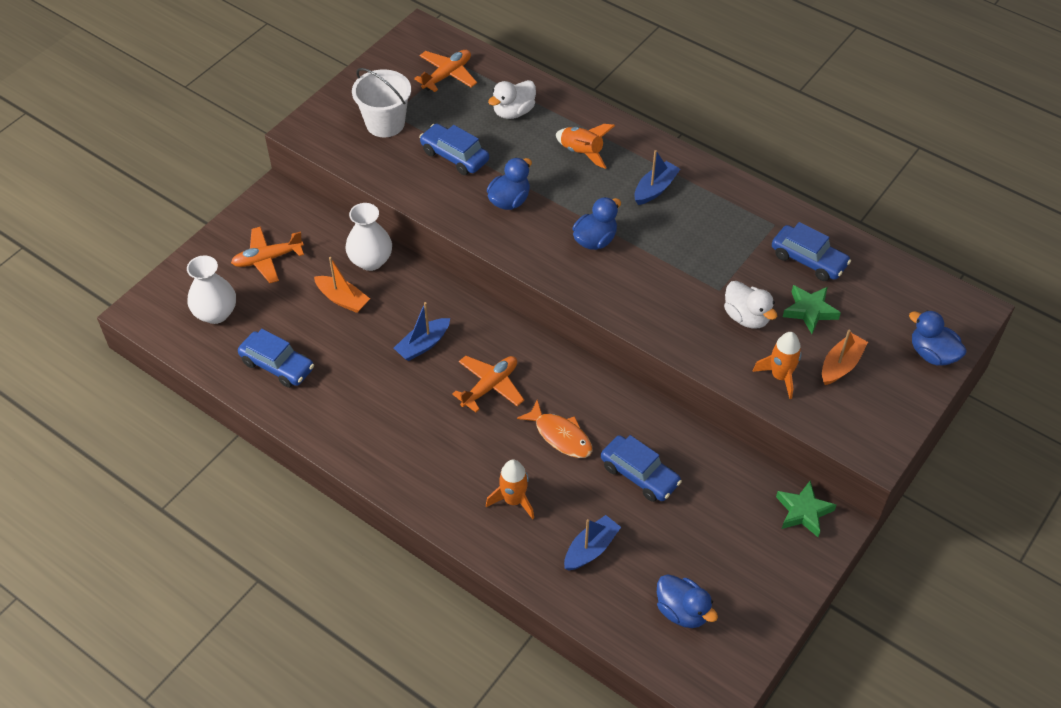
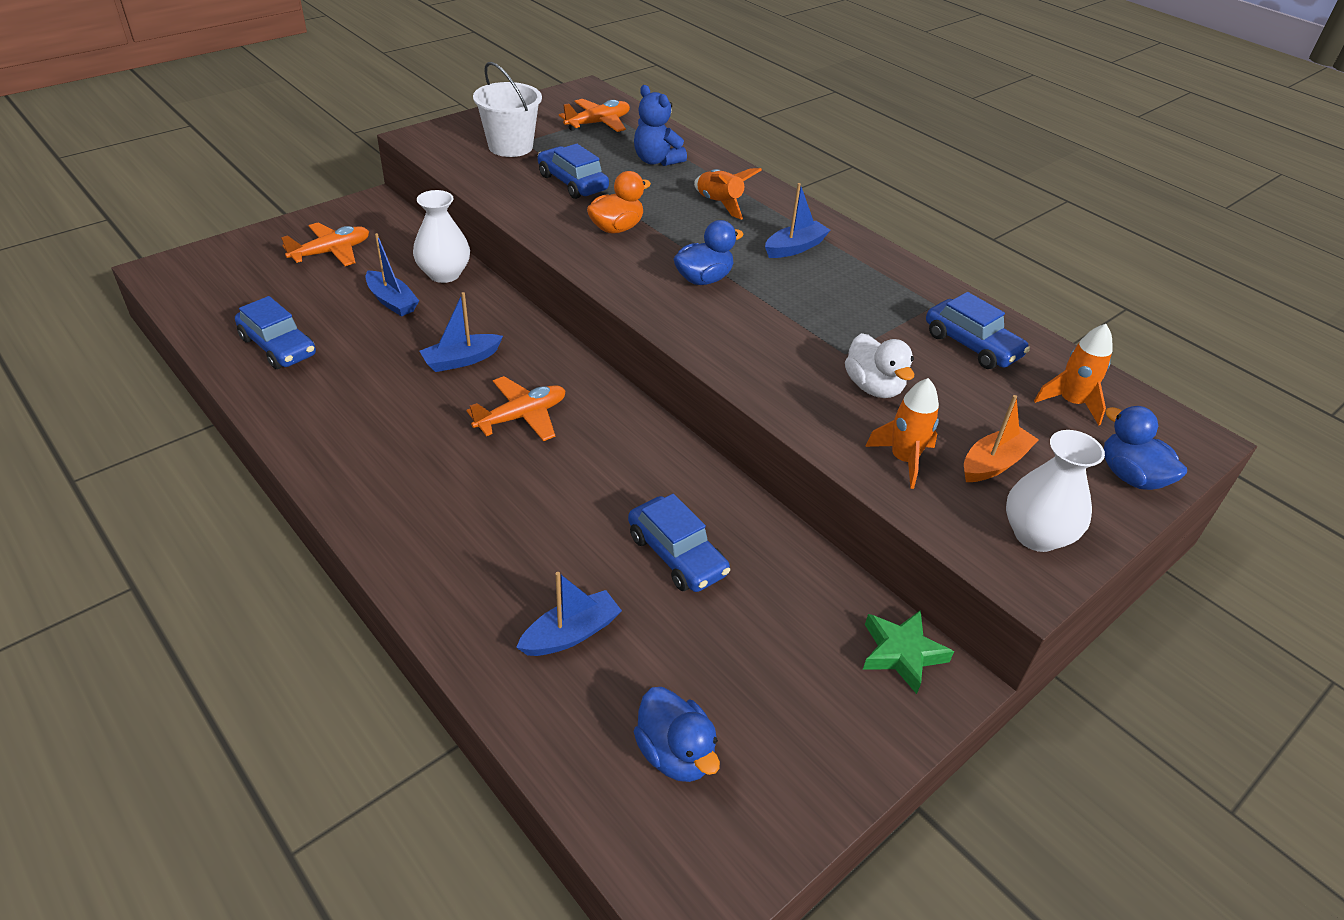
camera: 10 degrees right, 10 degrees down
white vase [187,255,236,324] -> white vase moved to [1006,430,1105,552]
orange plane [231,227,304,283] -> orange plane turned 150 degrees clockwise [281,222,369,266]
orange boat [314,257,370,313] -> blue boat [365,233,419,317]
orange rocket [486,460,534,519] -> orange rocket moved to [1034,324,1112,425]
blue duck [487,158,532,210] -> orange duck [587,171,651,234]
white duck [488,80,536,119] -> blue teddy bear [634,85,687,166]
orange fish [517,400,593,458] -> none
green star [783,285,841,334] -> none

